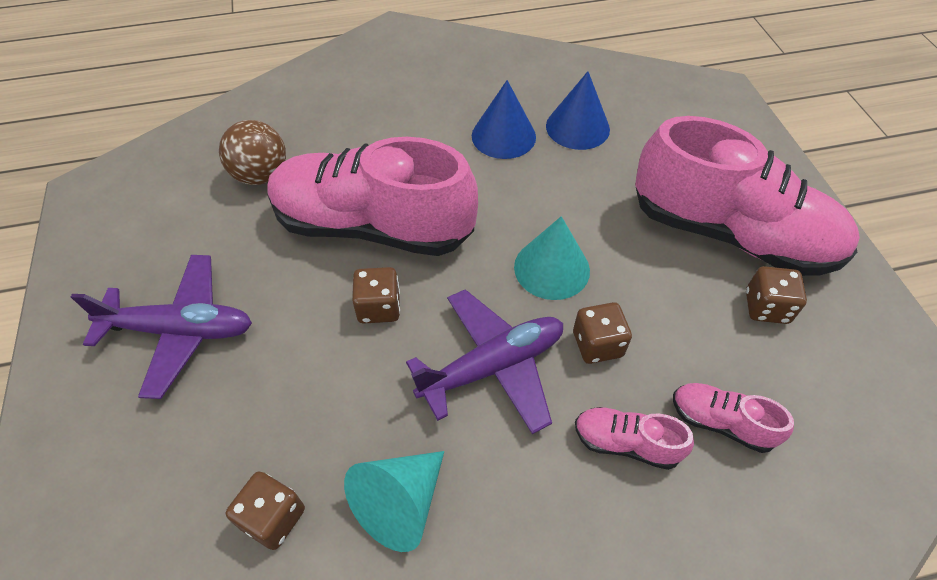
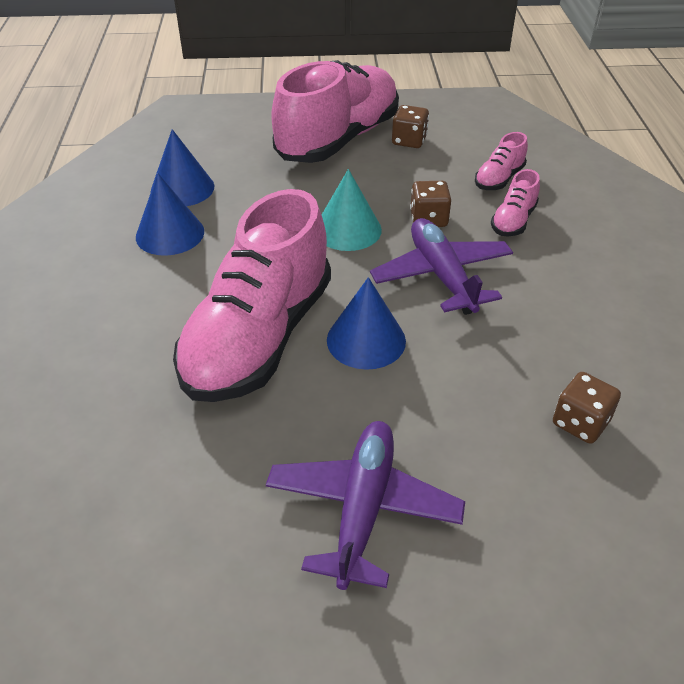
camera: 80 degrees left, 10 degrees down
brown ball [219,120,286,185] -> none
turquoise cone [344,451,444,552] -> none
brown dice [352,267,400,324] -> blue cone [327,277,406,370]

